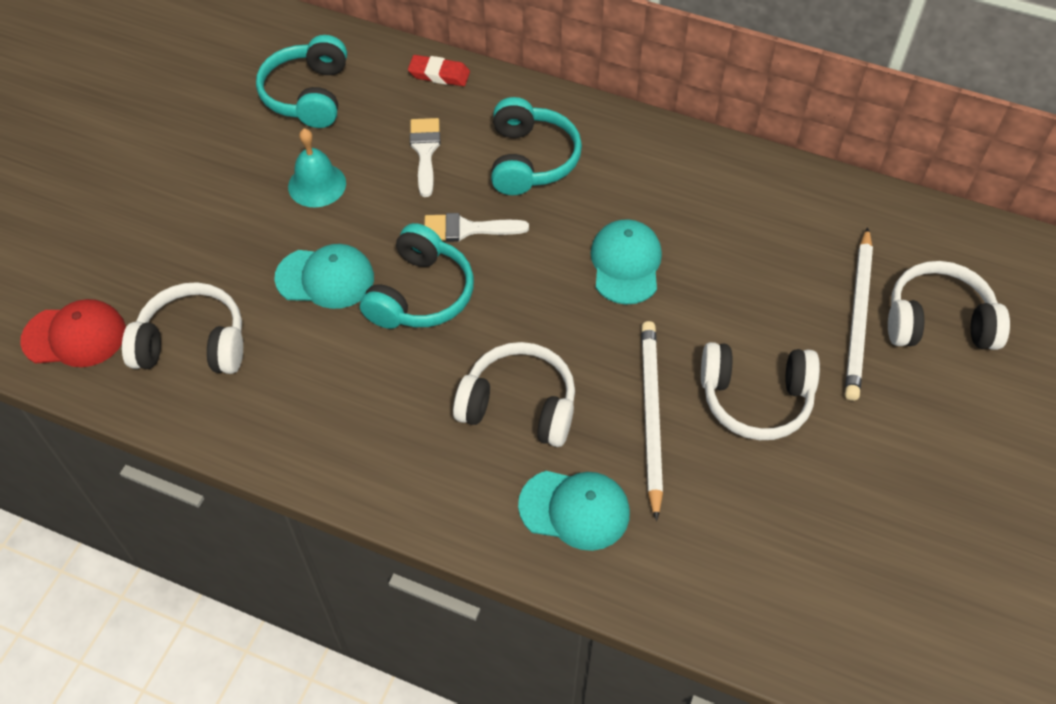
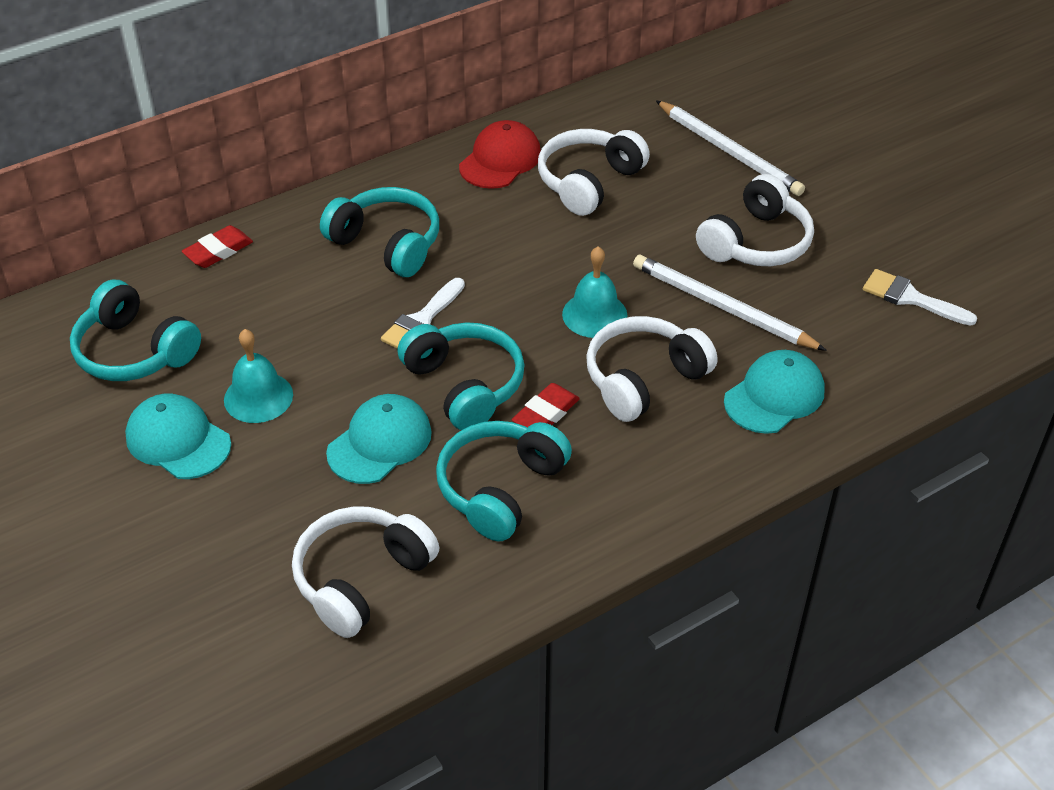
camera: 55 degrees left, 10 degrees down
red cap [20,299,126,367] -> red cap moved to [459,120,541,189]
white brush [410,118,440,197] -> white brush moved to [863,269,977,326]
turquoise cap [591,219,662,305] -> turquoise cap moved to [125,394,231,479]
white headphones [888,261,1010,350] -> white headphones moved to [538,129,650,216]
none -> turquoise headphones [436,421,572,541]
none -> red eraser [512,383,580,427]
none -> turquoise bell [562,246,628,338]

